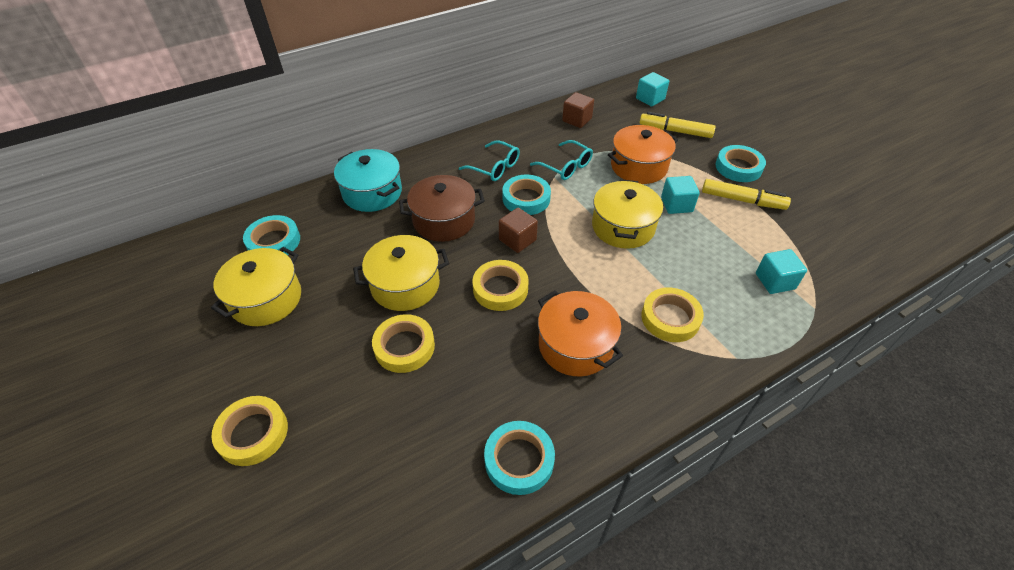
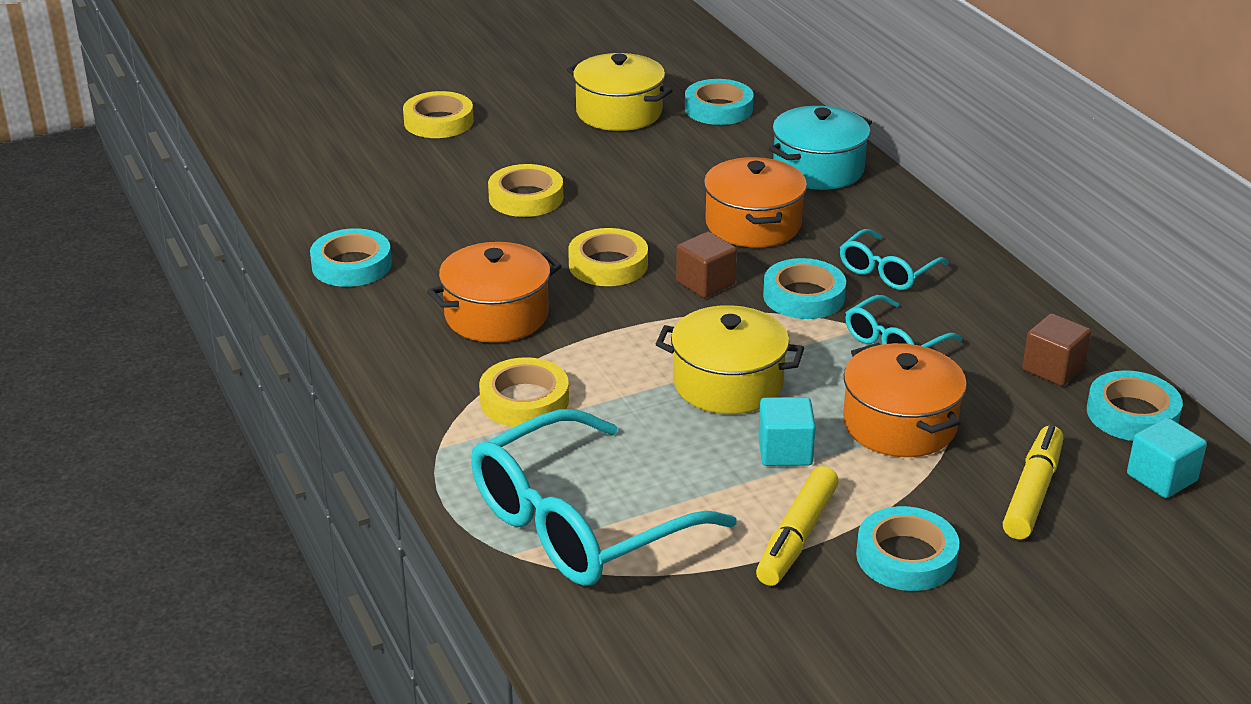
camera: 95 degrees right, 15 degrees down
yellow pot [353,235,449,311] -> none
brown pot [399,175,485,242] -> orange pot [704,157,807,248]
turquoise cube [756,249,807,294] -> turquoise glasses [471,409,737,586]
none -> turquoise tape [1087,371,1183,441]

